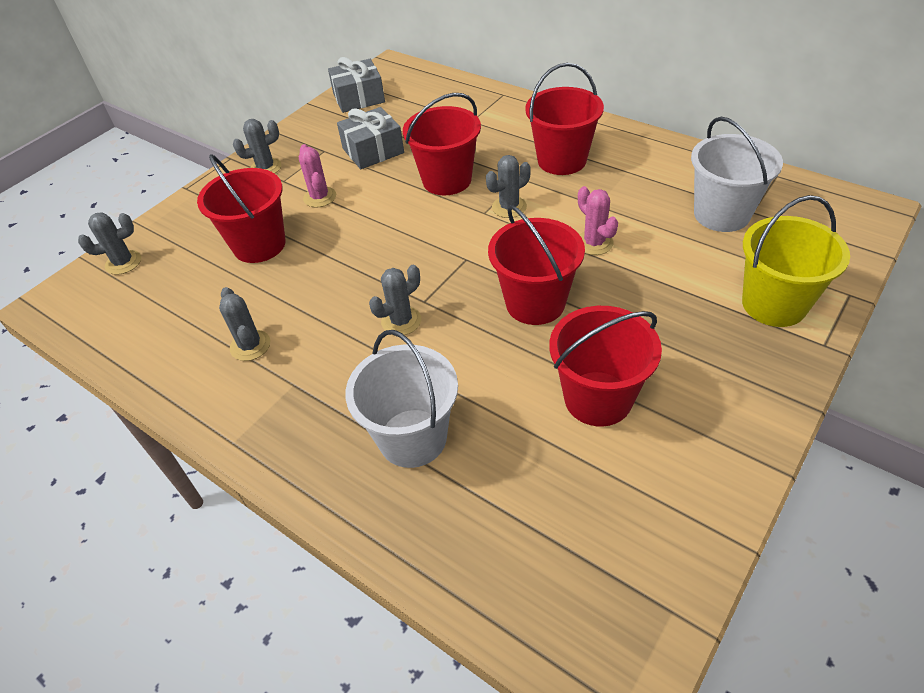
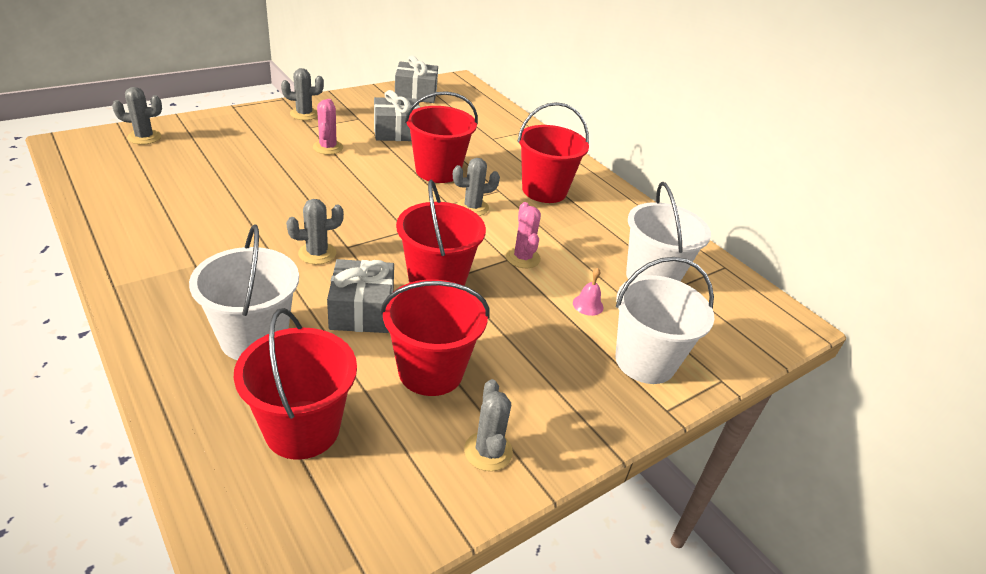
camera: 10 degrees right, 10 degrees down
red bucket [197,154,286,263] -> red bucket moved to [234,308,357,460]
grey cactus [219,287,271,361] -> grey cactus moved to [464,379,513,471]
yellow bucket [742,195,850,327] -> white bucket [615,257,714,384]
none -> grey gift [327,259,394,333]
none -> pink bell [573,268,604,316]

